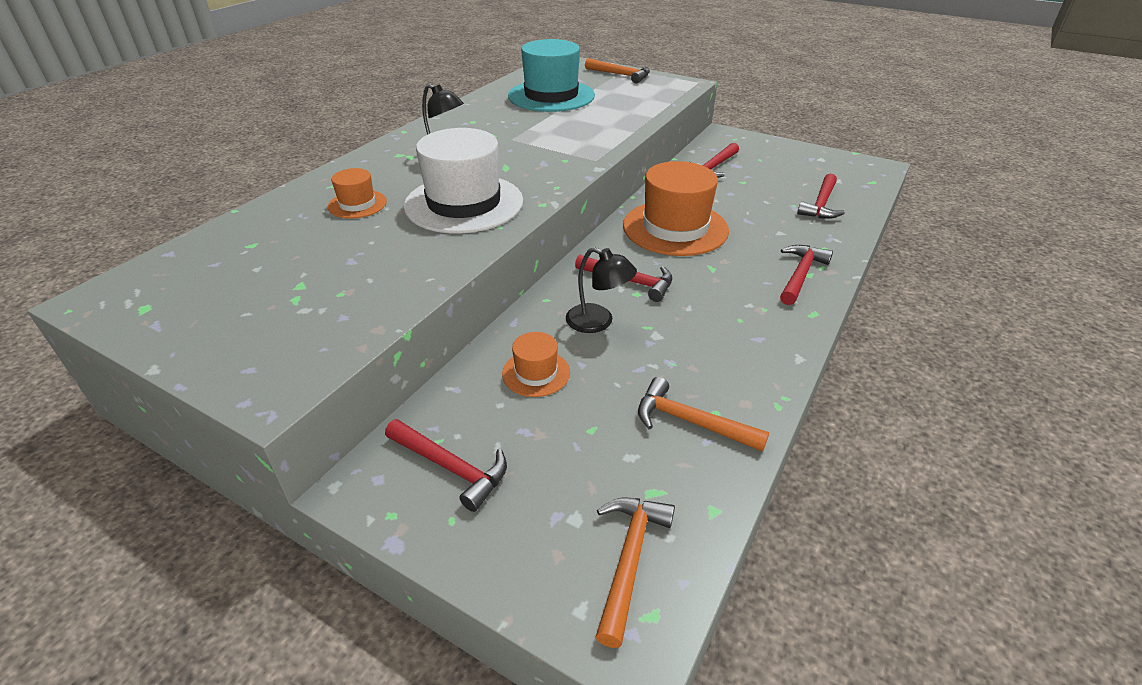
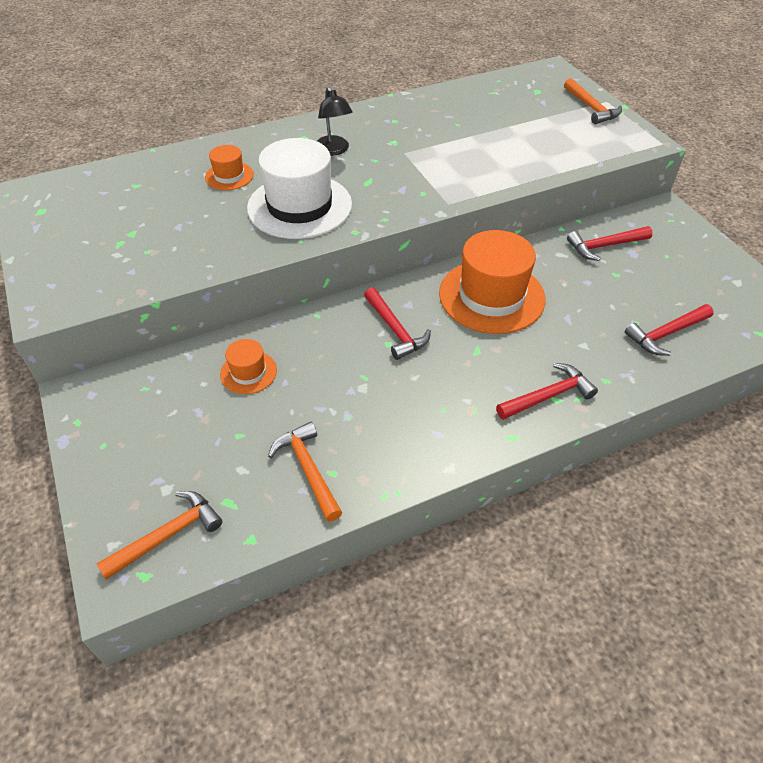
camera: 35 degrees right, 10 degrees up
red hammer [385,419,507,512] -> none
turquoise hat [508,39,595,112] -> none
black lamp [566,247,637,333] -> none

